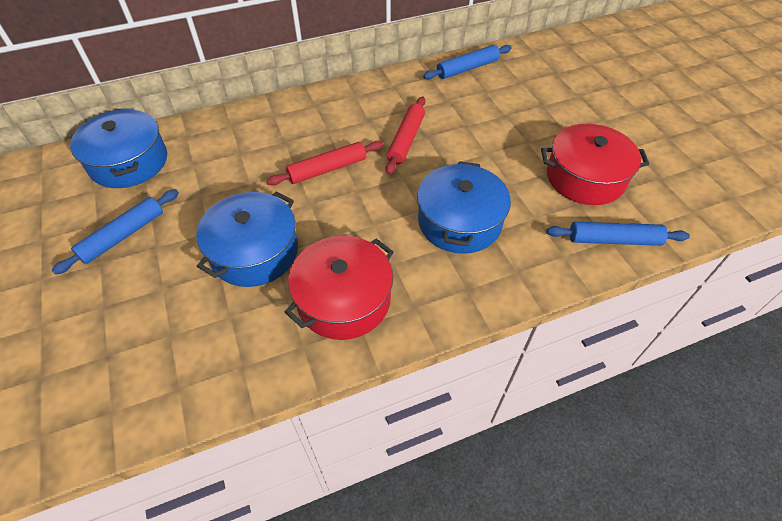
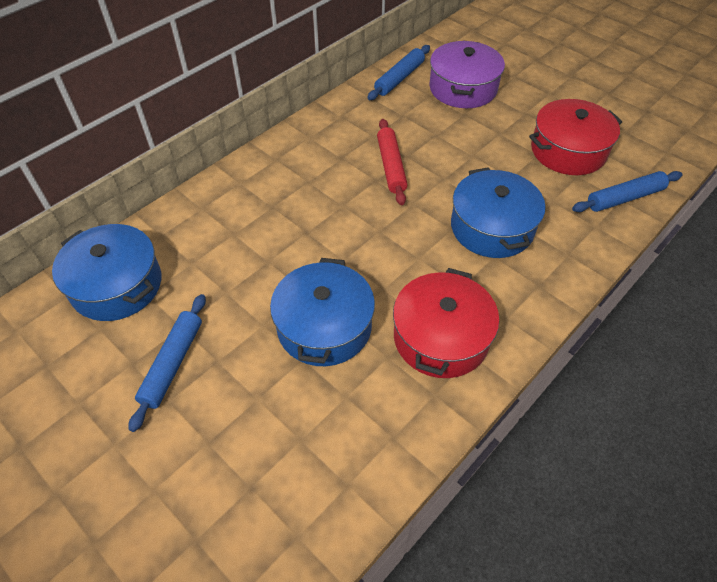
camera: 25 degrees left, 0 degrees up
red rolling pin [266,141,384,186] -> none
none -> purple pot [429,40,505,108]

